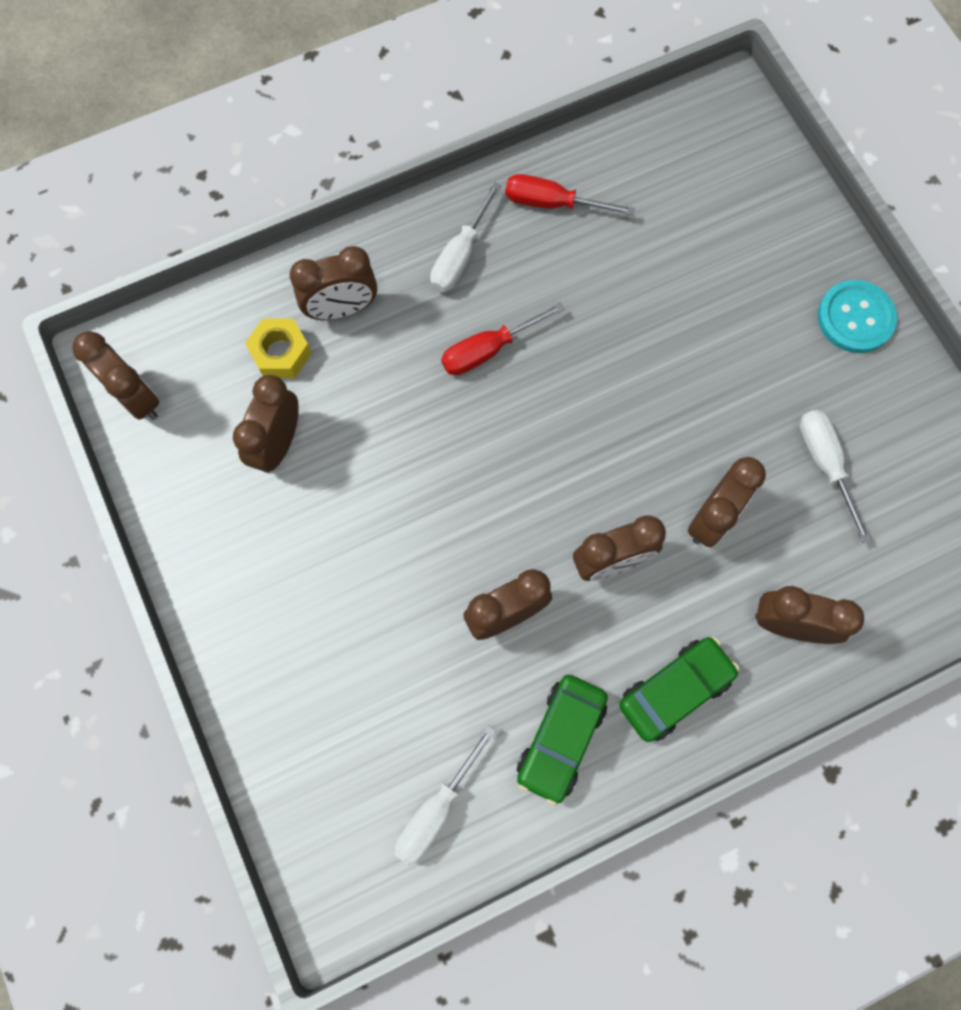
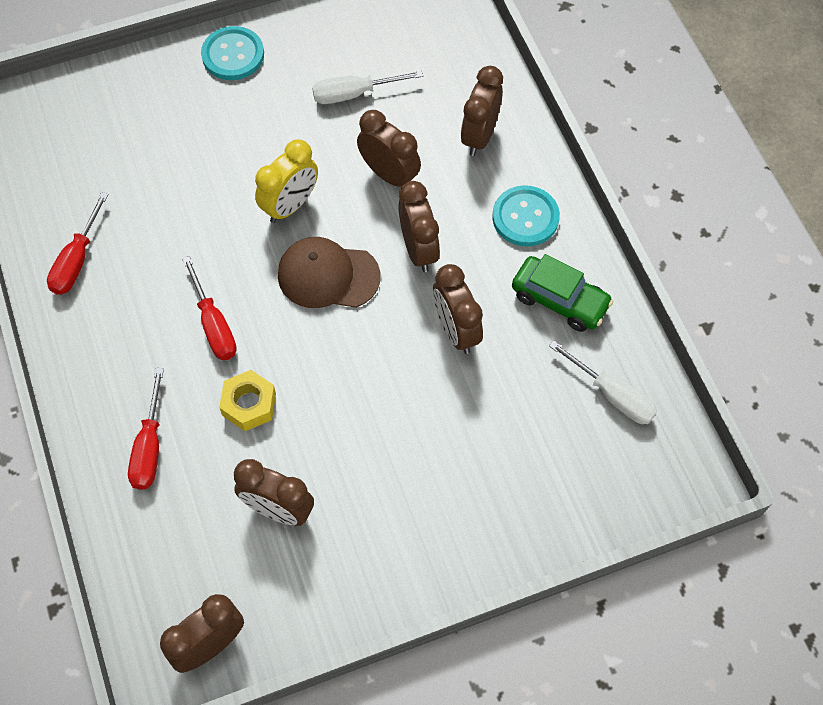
camera: 85 degrees left, 10 degrees down
yellow nut [245,319,312,378] -> yellow nut moved to [219,370,276,431]
brown clock [290,246,377,320] -> red screwdriver [128,368,164,490]
white screwdriver [430,182,501,292] -> none
green car [619,637,739,742] -> turquoise button [492,185,560,246]
none -> yellow clock [255,139,318,223]
none -> brown cap [278,237,381,308]

